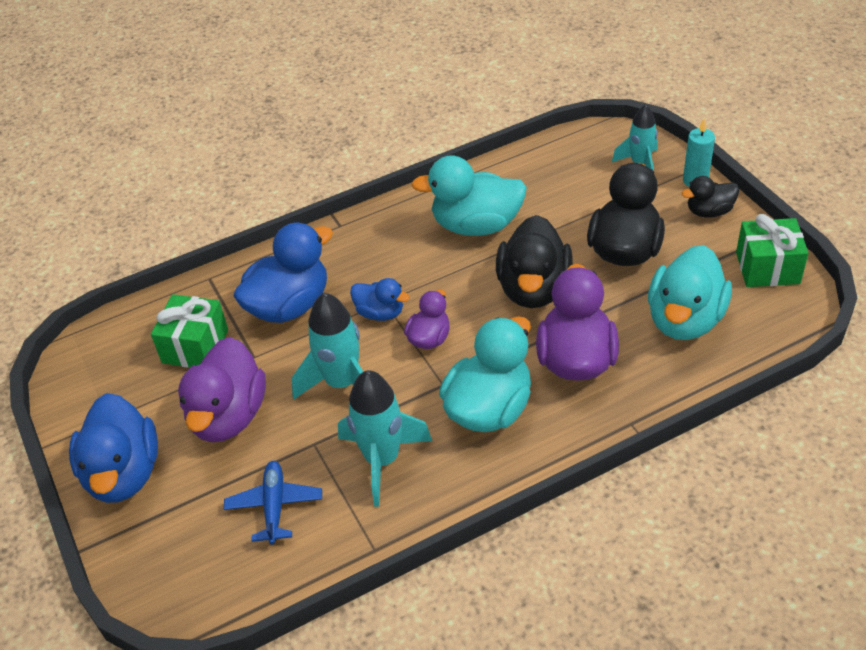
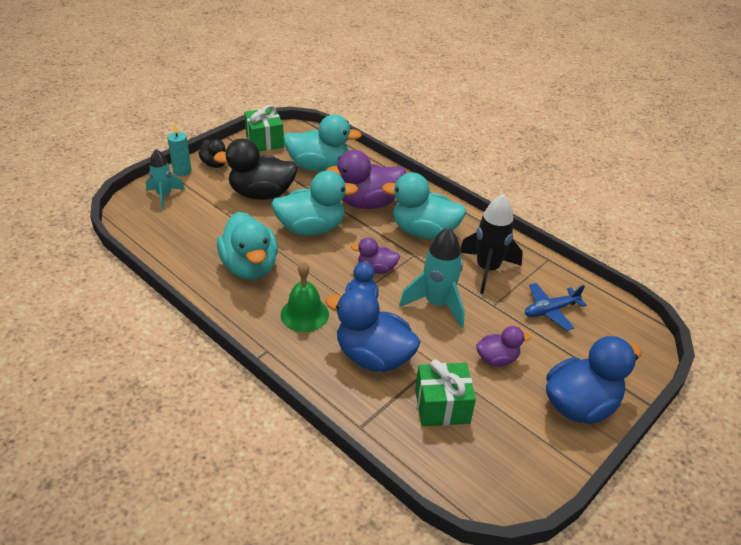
camera: 115 degrees left, 5 degrees down
purple duck [178,337,266,442] -> purple duck [476,326,531,367], size x0.54
turquoise rocket [338,370,432,507] -> black rocket [460,194,523,294]
black duck [496,215,573,308] -> turquoise duck [271,171,358,236]
none -> green bell [281,261,329,332]

